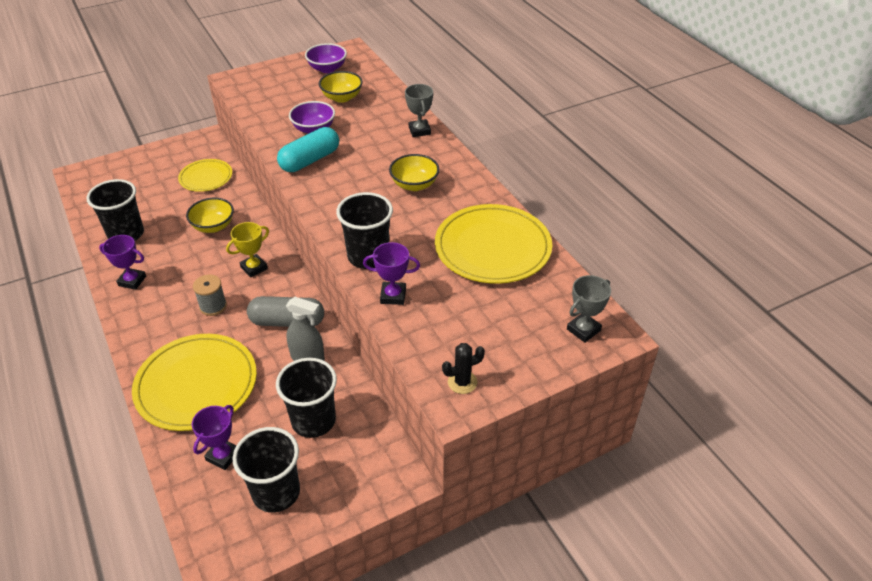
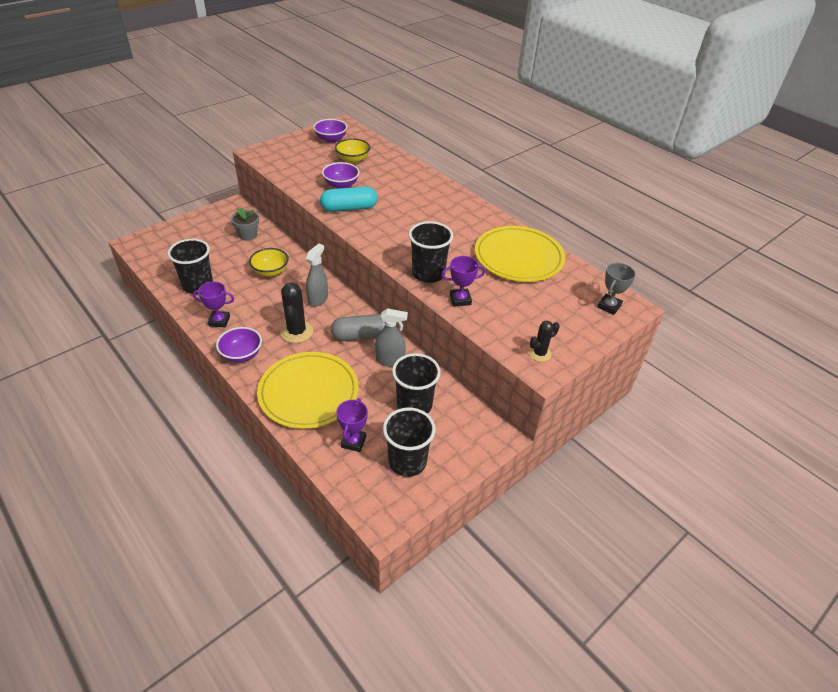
camera: 15 degrees left, 0 degrees up
yellow plate [178,159,232,192] -> grey flower pot [231,208,259,241]
grey spool [193,274,227,316] -> black cactus [280,282,313,343]
yellow trophy [226,222,269,277] -> grey spray bottle [306,243,328,307]
turquoise capsule [277,127,339,172] -> turquoise capsule turned 45 degrees clockwise [320,186,377,212]
yellow bowl [389,154,439,191] -> none
grey trophy [405,84,433,137] -> none
none -> purple bowl [216,327,262,363]

